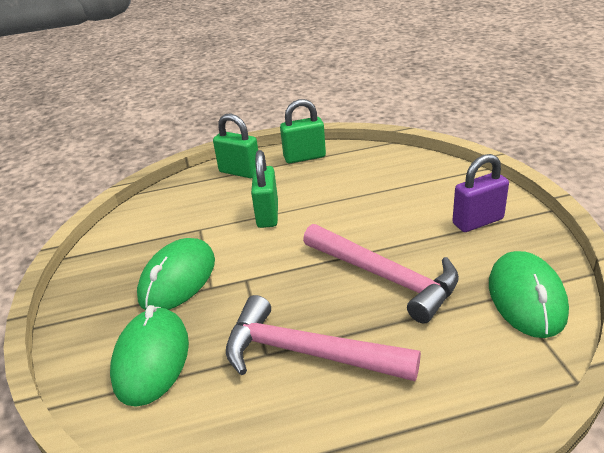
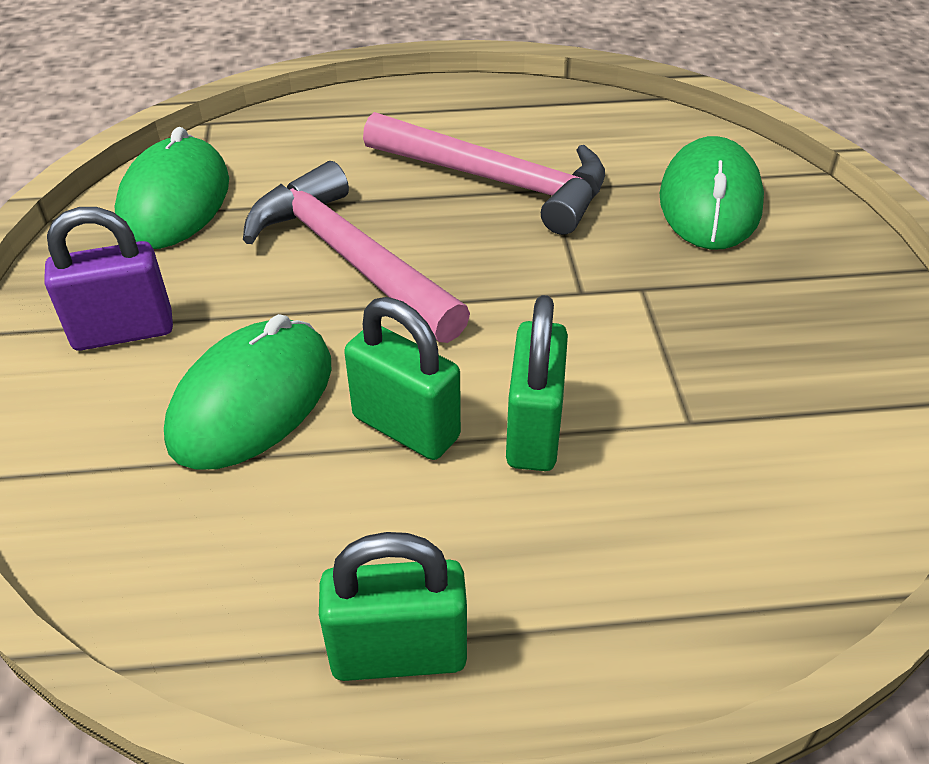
camera: 175 degrees left, 10 degrees up
green mouse [137,238,215,310] -> green mouse moved to [164,314,331,470]
green padlock [213,114,258,178] -> green padlock moved to [344,297,461,460]

